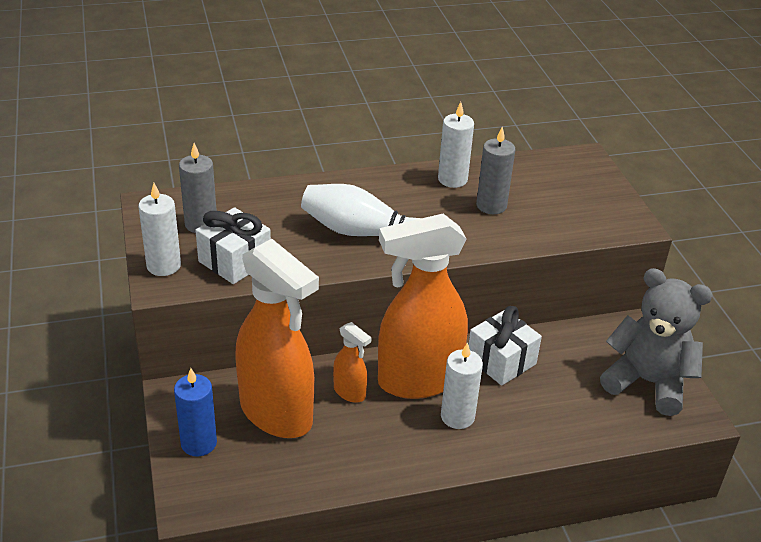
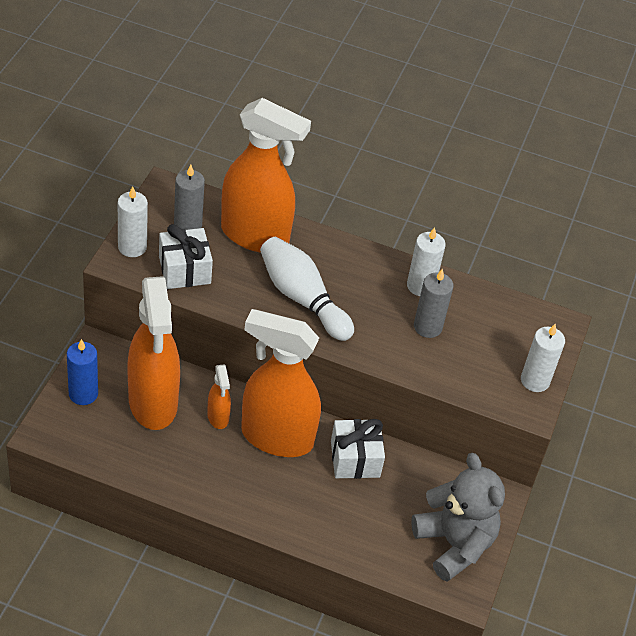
camera: 30 degrees right, 10 degrees up
white candle [441,342,483,429] -> white candle moved to [521,324,565,392]
none -> orange spray bottle [221,98,311,252]

